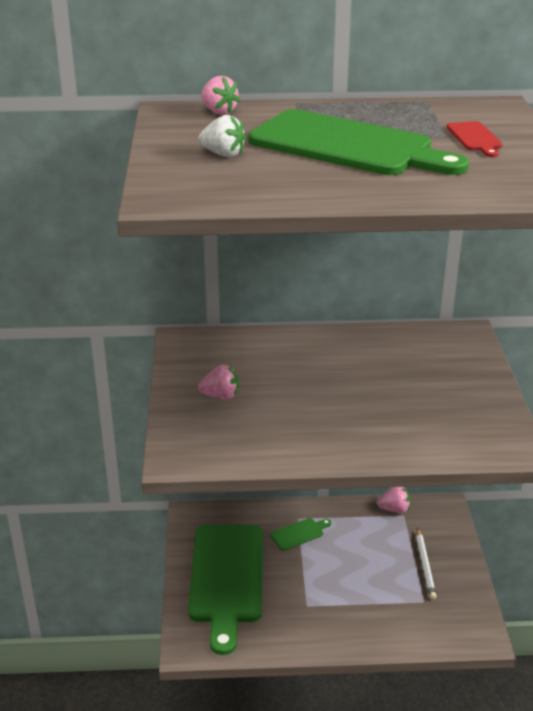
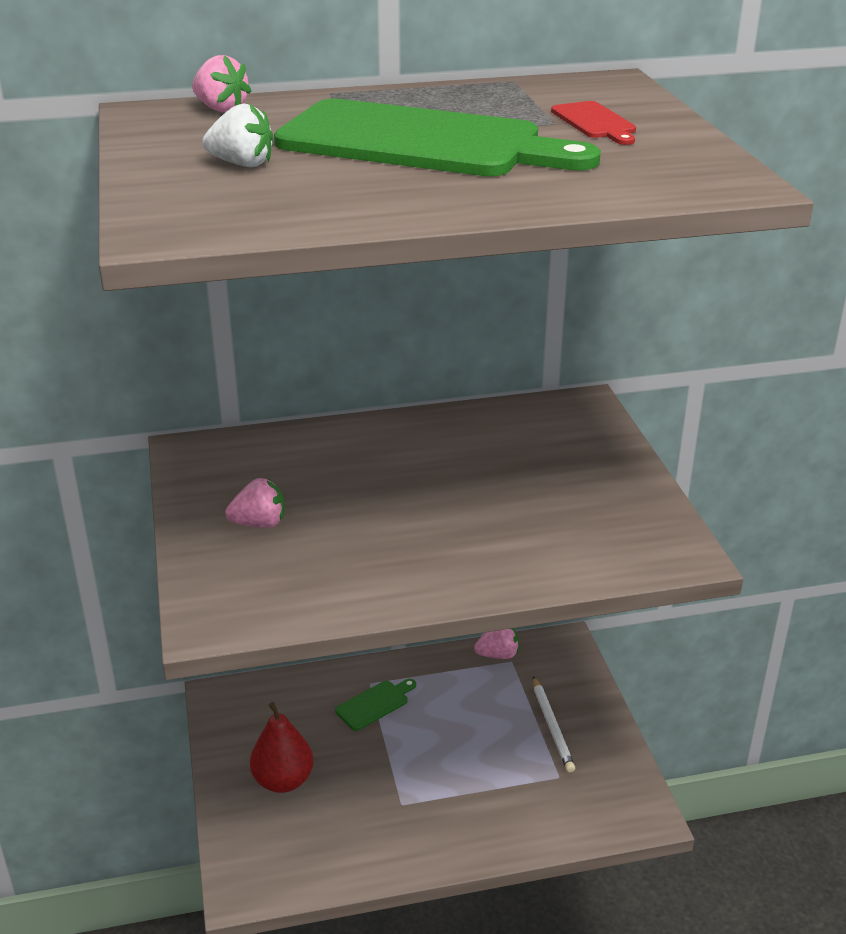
camera: 10 degrees left, 0 degrees up
green cutting board [188,524,263,655] -> red pear [250,702,314,793]

